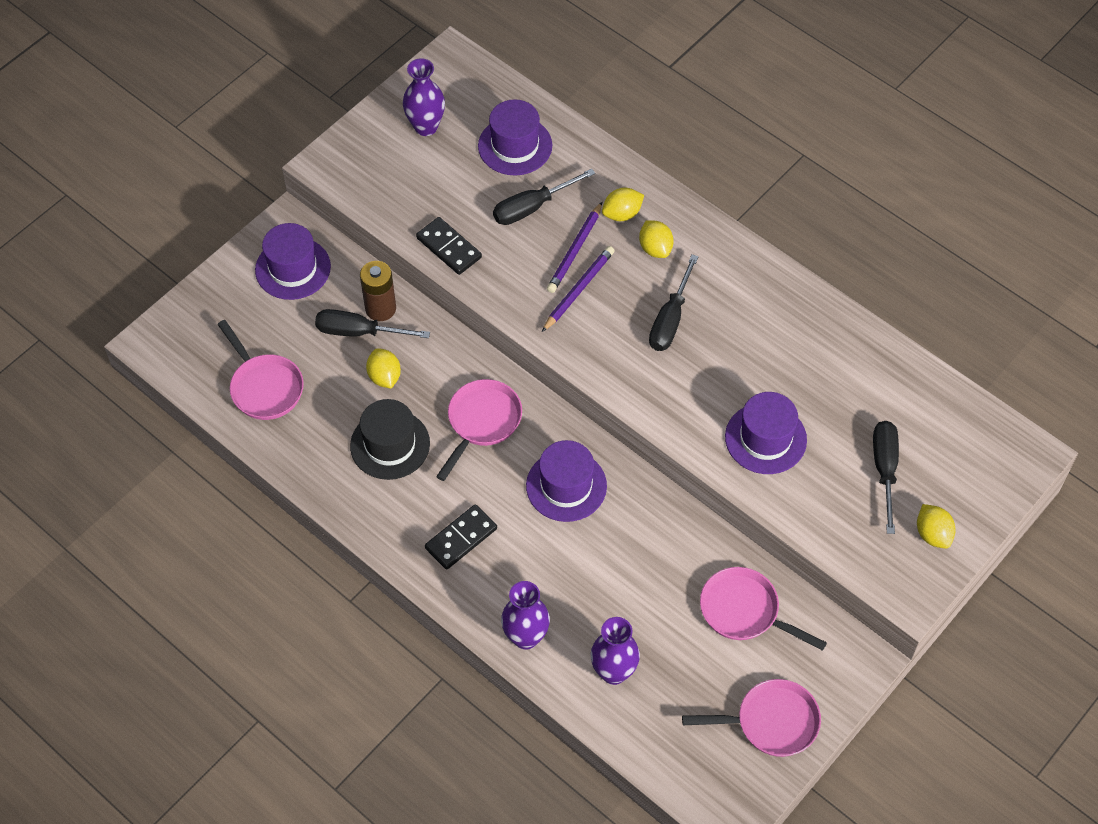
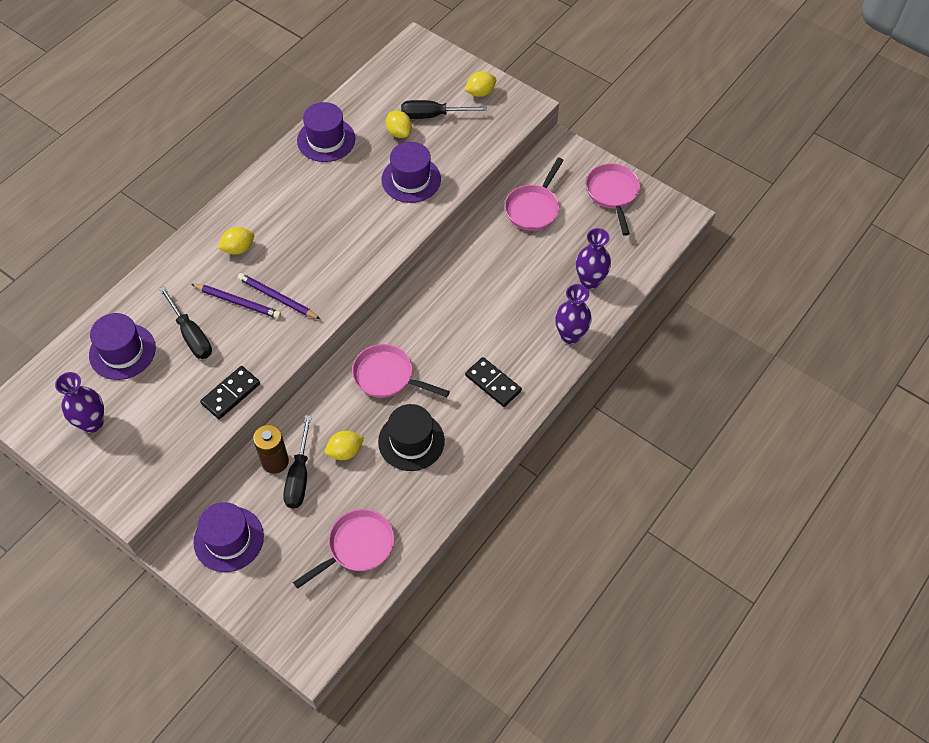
camera: 95 degrees left, 0 degrees up
purple hat [526,440,607,522] -> purple hat moved to [297,102,355,162]
yellow lemon [602,188,644,221] -> yellow lemon moved to [386,110,412,138]
black screwdriver [649,255,699,351] -> none

